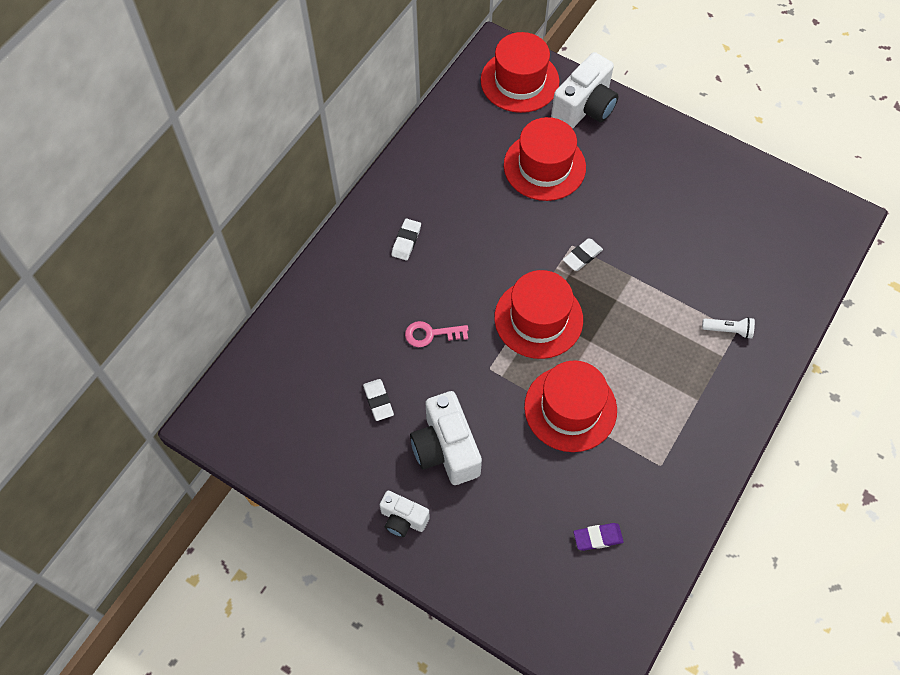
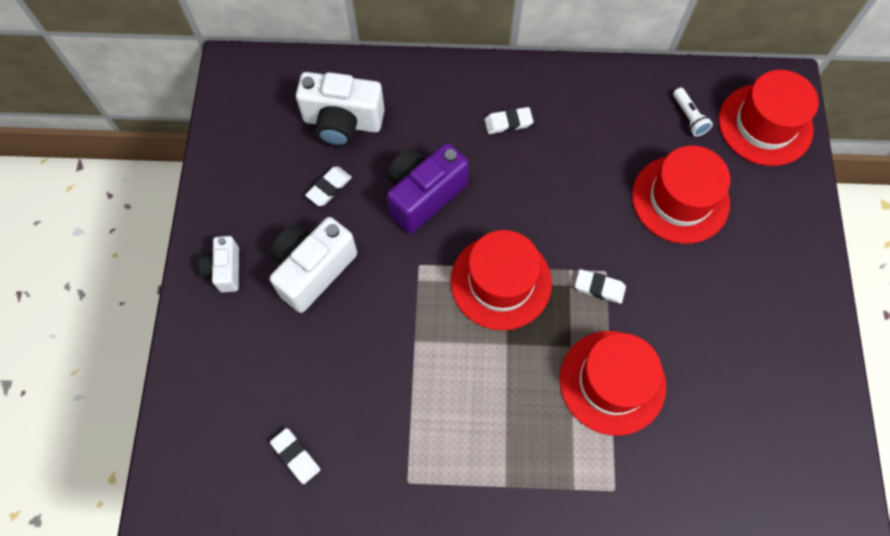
camera: 60 degrees right, 5 degrees up
pink key [405,321,469,347] -> purple camera [387,143,469,233]
red hat [524,360,617,452] -> red hat moved to [560,331,666,436]
white camera [551,52,618,129] -> white camera moved to [296,72,385,147]
purple eraser [574,523,624,551] -> white eraser [270,428,320,484]
white flashlight [702,317,755,339] -> white flashlight moved to [673,88,713,136]

